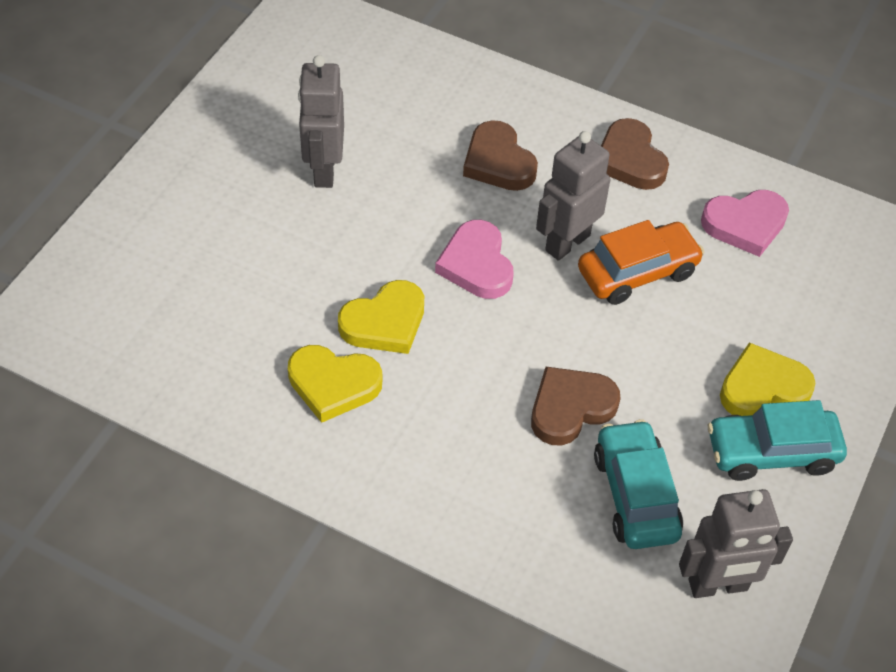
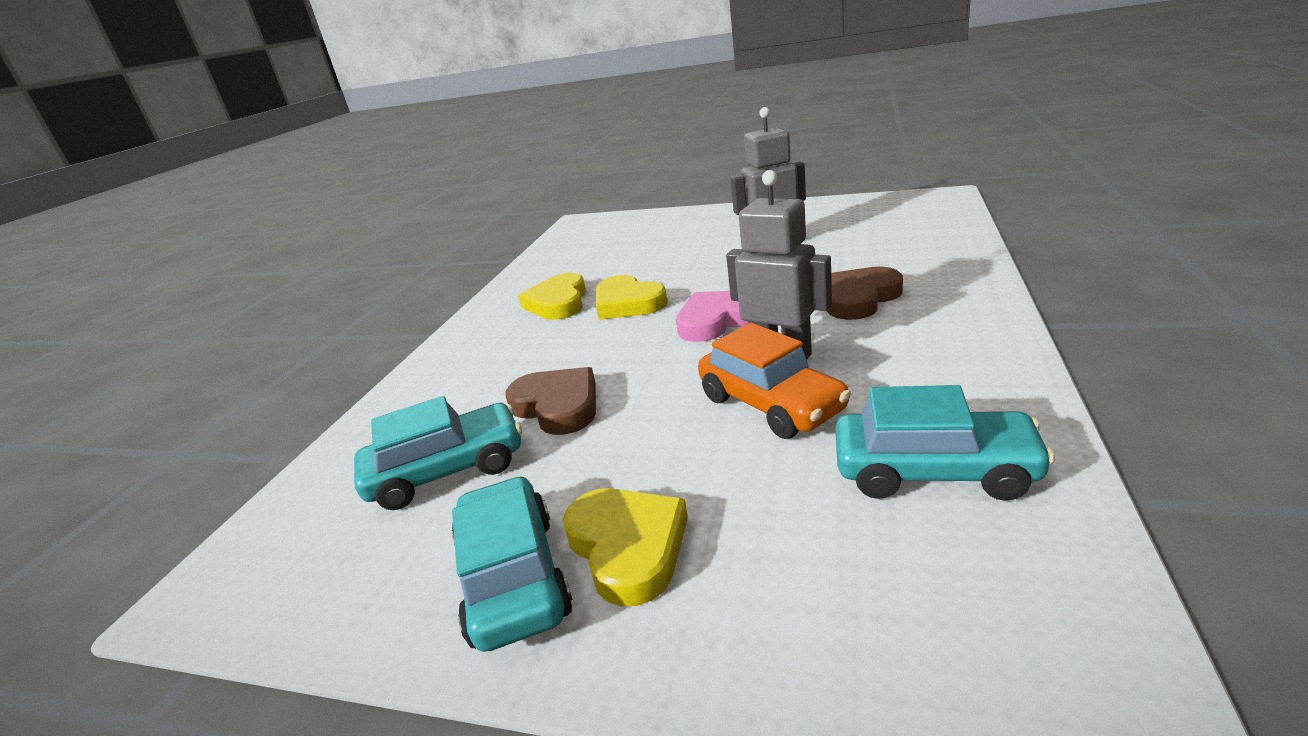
camera: 85 degrees right, 25 degrees down
brown heart [601,118,669,190] -> none
grey robot [679,489,793,598] -> none
pink heart [701,190,789,257] -> turquoise car [835,385,1055,501]

